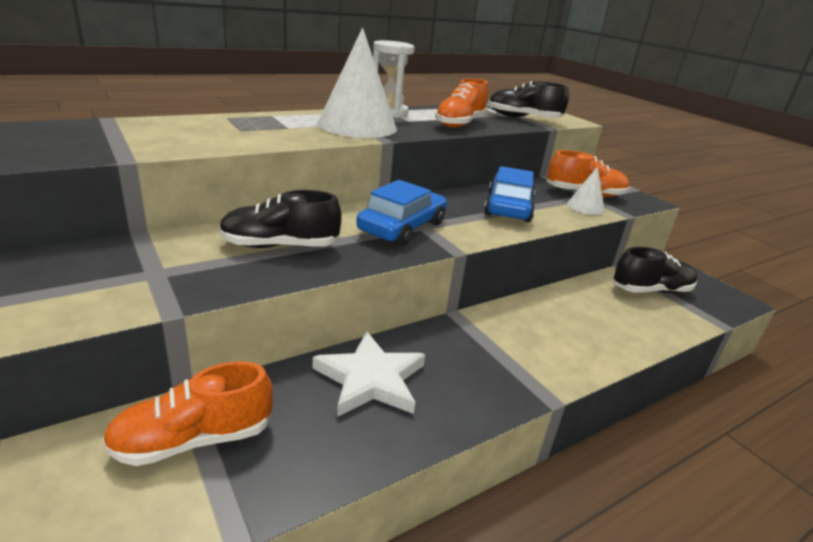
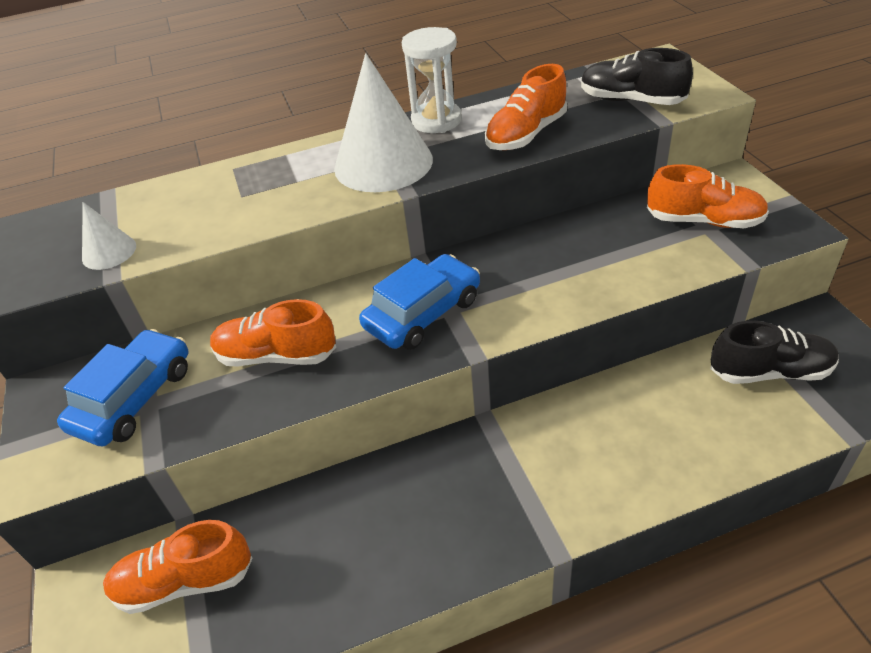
camera: 20 degrees right, 15 degrees up
black shoe [219,190,342,248] -> orange shoe [210,299,336,367]
white star [313,331,425,417] -> none
blue car [484,166,535,222] -> blue car moved to [57,329,189,446]
white cone [567,166,605,215] -> white cone moved to [82,202,136,270]

